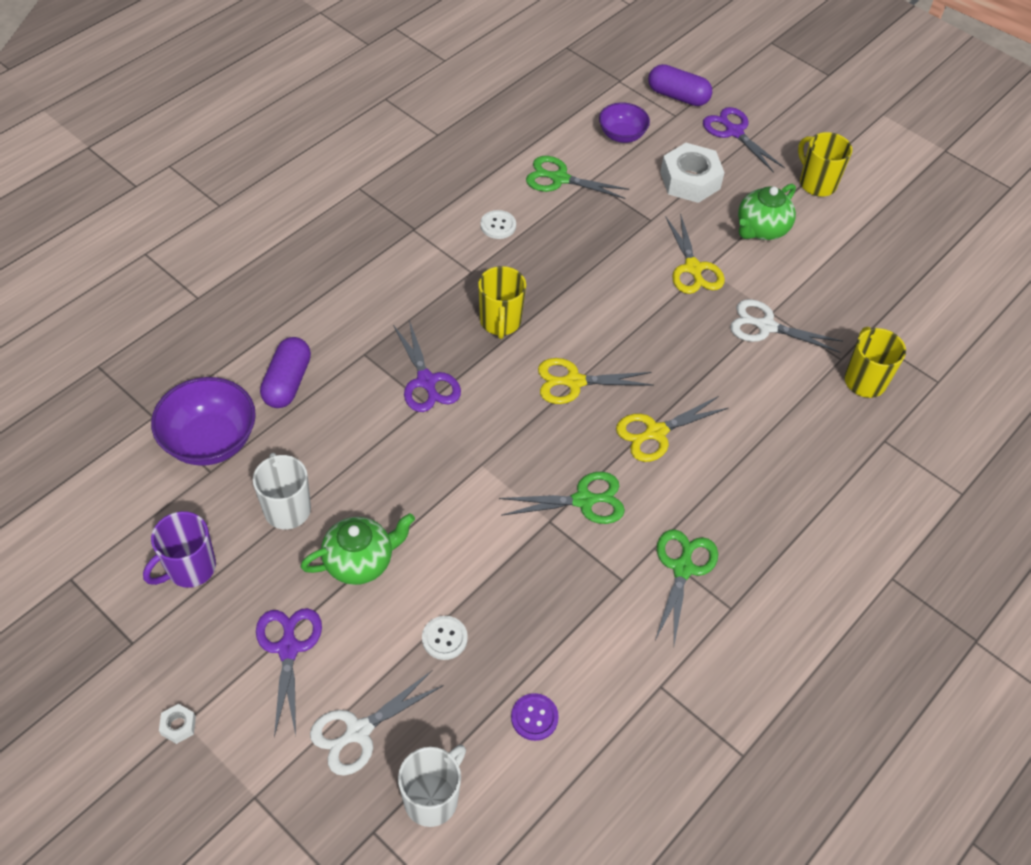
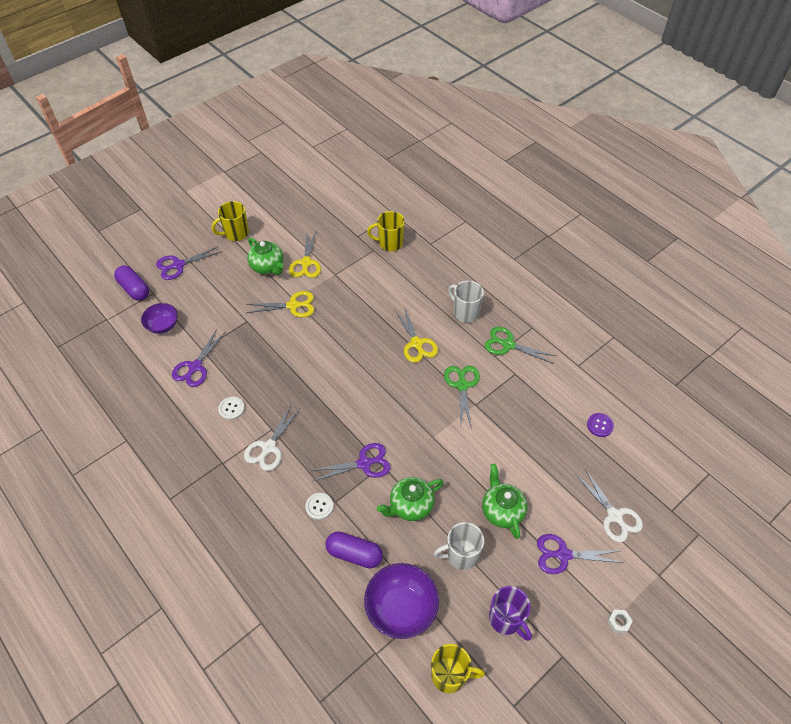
camera: 80 degrees left, 0 degrees up
white mug [398,745,466,827] -> white mug moved to [448,281,484,323]
white button [422,616,468,660] -> white button moved to [305,493,333,520]
yellow mug [478,266,526,339] -> yellow mug moved to [431,644,485,693]
green scissors [526,156,629,199] -> purple scissors [172,329,226,387]
yellow scissors [538,358,654,404] -> yellow scissors moved to [289,231,321,278]
purple capsule [648,64,712,106] -> purple capsule turned 75 degrees counterclockwise [114,265,149,301]
white nut [660,143,725,203] -> none
white scissors [730,299,843,353] -> white scissors moved to [244,405,300,471]
none -> green teapot [377,477,444,521]

